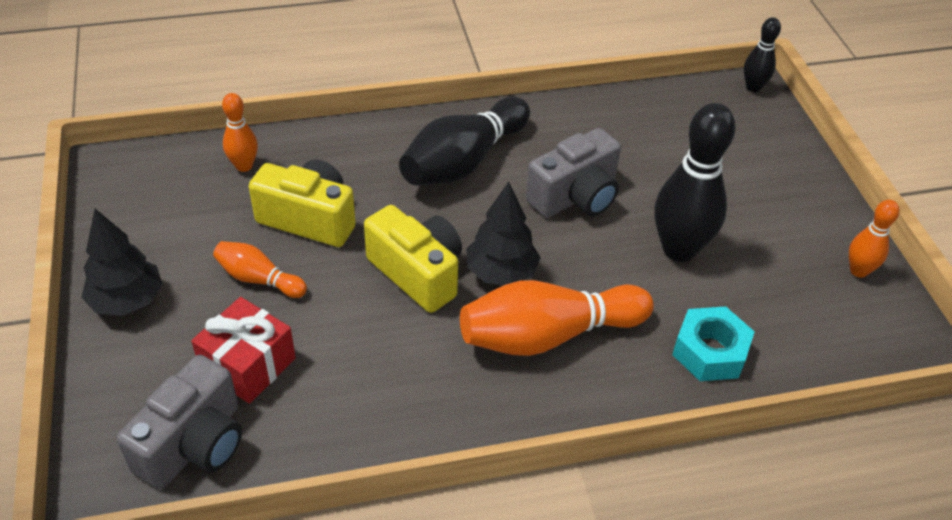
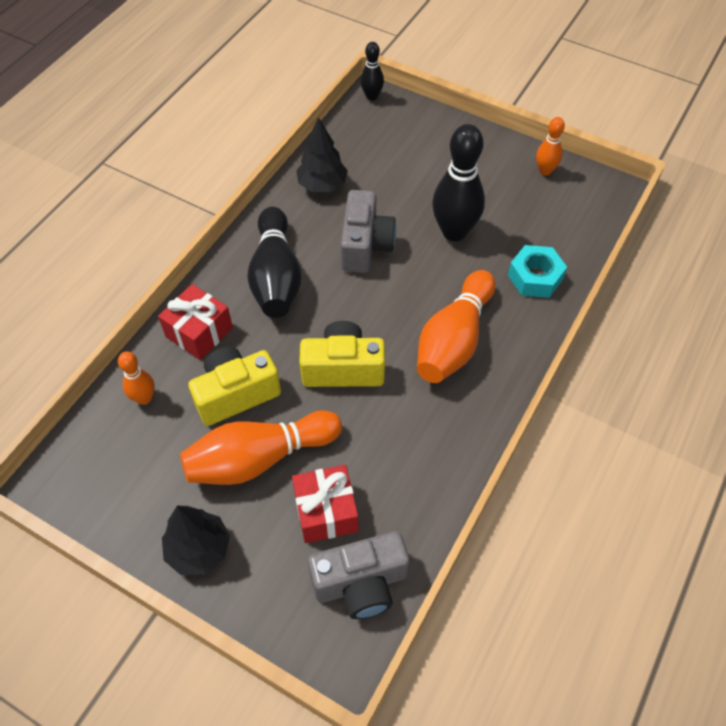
camera: 45 degrees left, 10 degrees up
grey camera [117,355,242,489] -> grey camera turned 90 degrees clockwise [308,531,410,619]
orange bowling pin [213,241,307,298] -> orange bowling pin [180,410,342,485], size x1.91
black tree [466,182,541,285] -> black tree moved to [296,117,348,192]
none -> red gift [158,284,233,360]

